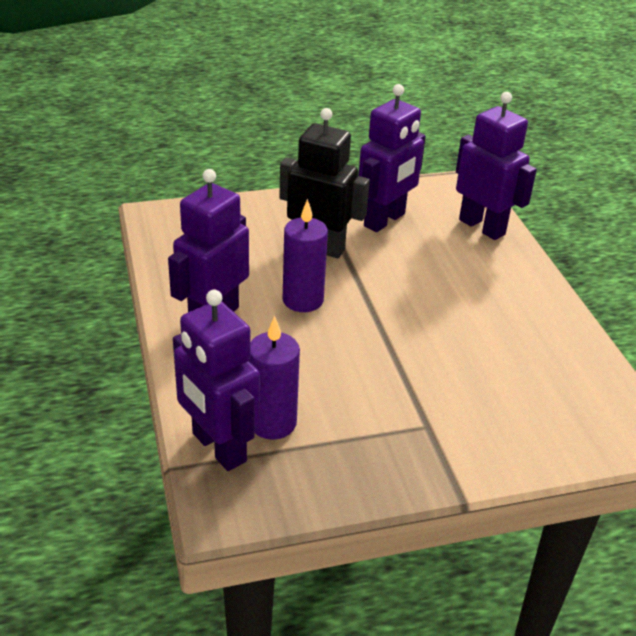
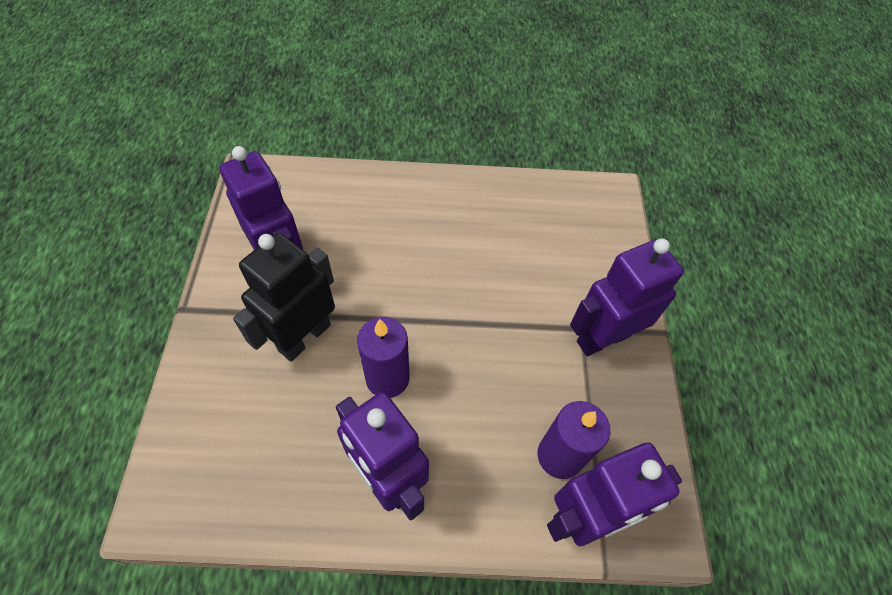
camera: 75 degrees left, 20 degrees up
purple robot [456,92,537,240] -> purple robot moved to [570,238,684,356]

